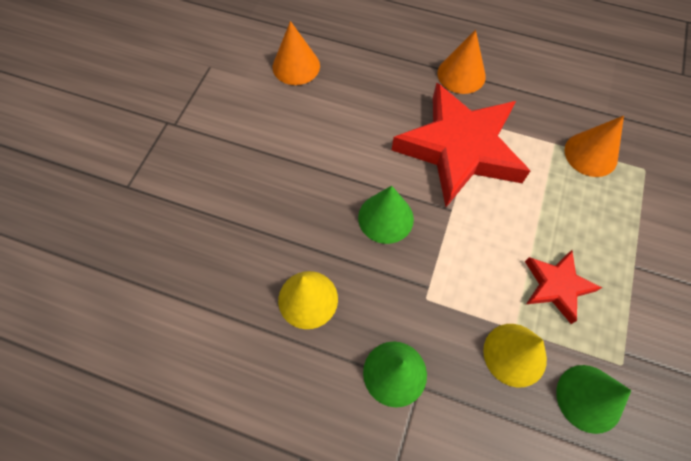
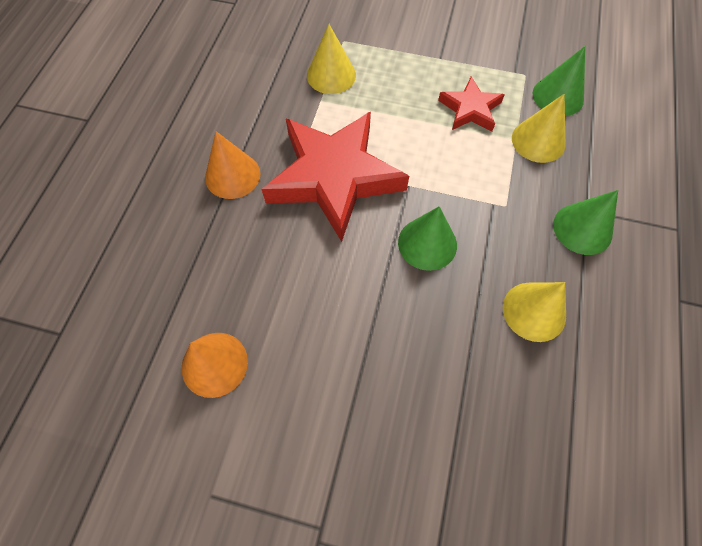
camera: 95 degrees left, 0 degrees up
orange cone [565,116,624,177] -> yellow cone [307,24,356,94]

